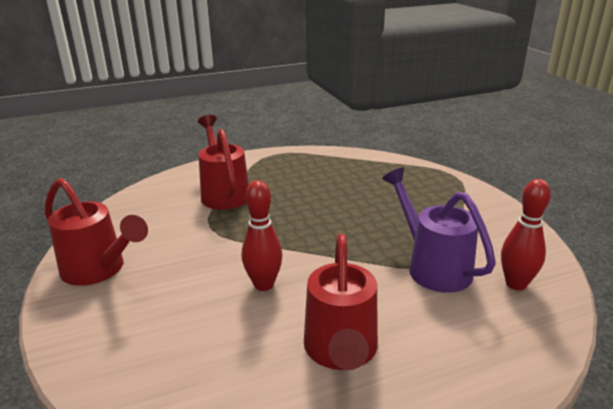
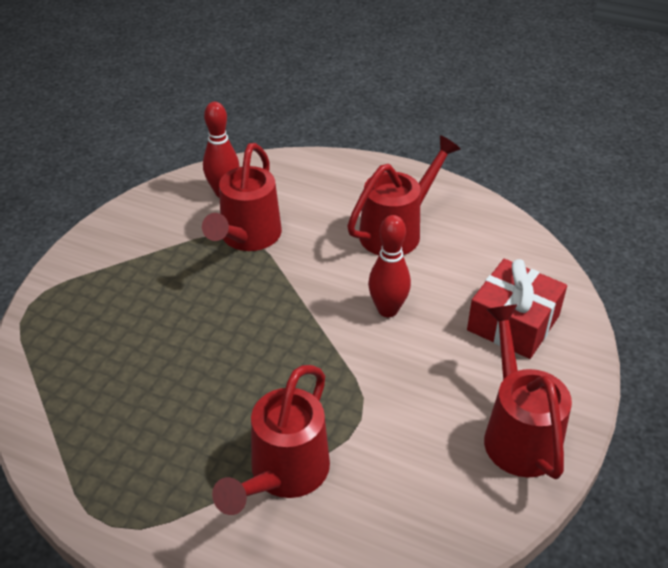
camera: 135 degrees left, 15 degrees up
purple watering can [382,168,496,293] -> red watering can [202,143,282,251]
none -> red gift [467,259,567,359]

